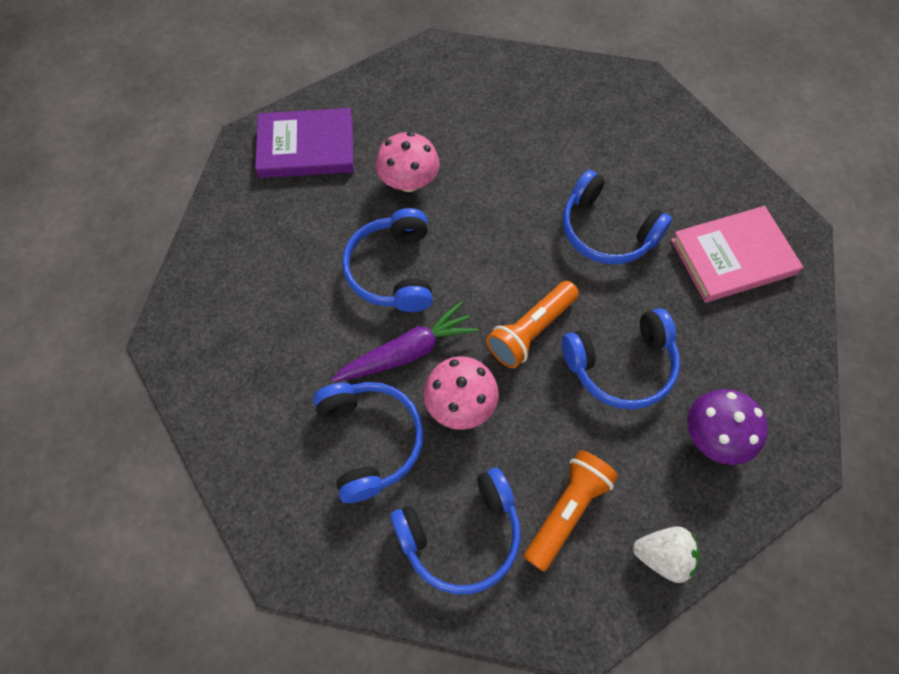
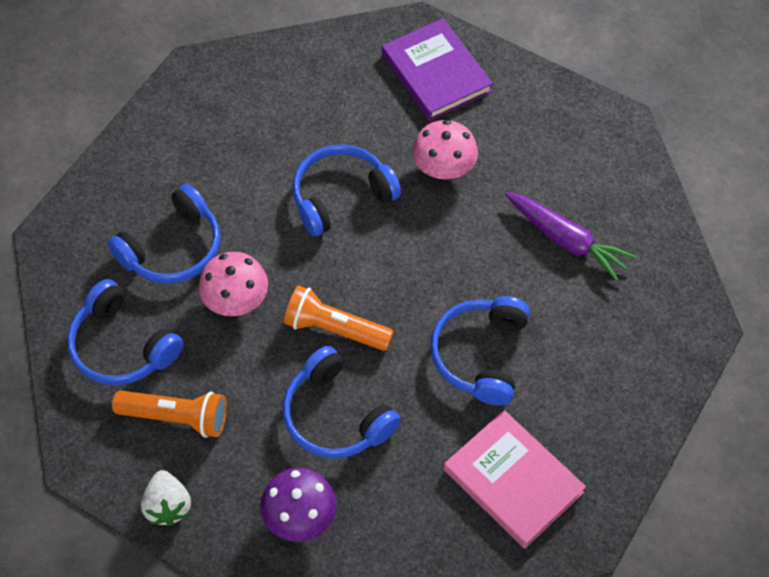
camera: 65 degrees right, 5 degrees down
purple carrot [331,302,478,382] -> purple carrot moved to [505,192,636,281]

